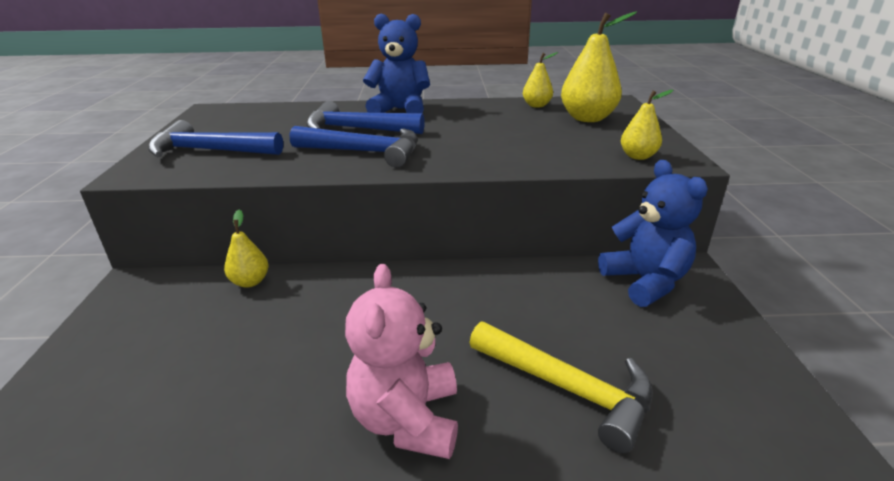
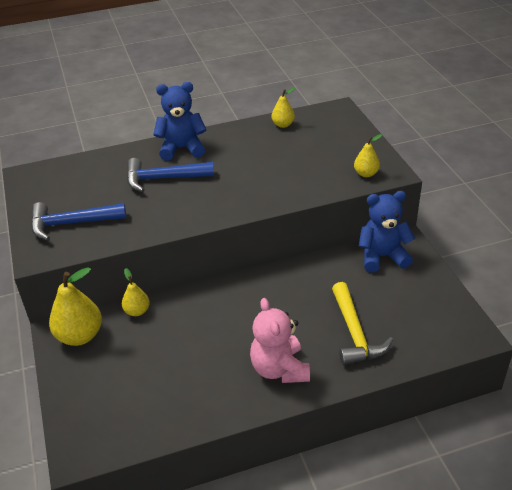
camera: 15 degrees left, 10 degrees up
blue hammer [290,126,418,168] -> none
yellow hammer [469,322,653,453] -> yellow hammer turned 60 degrees clockwise [332,282,393,366]
yellow pear [561,11,637,122] -> yellow pear moved to [49,267,102,346]
blue teddy bear [598,160,708,307] -> blue teddy bear turned 60 degrees counterclockwise [359,191,415,273]

